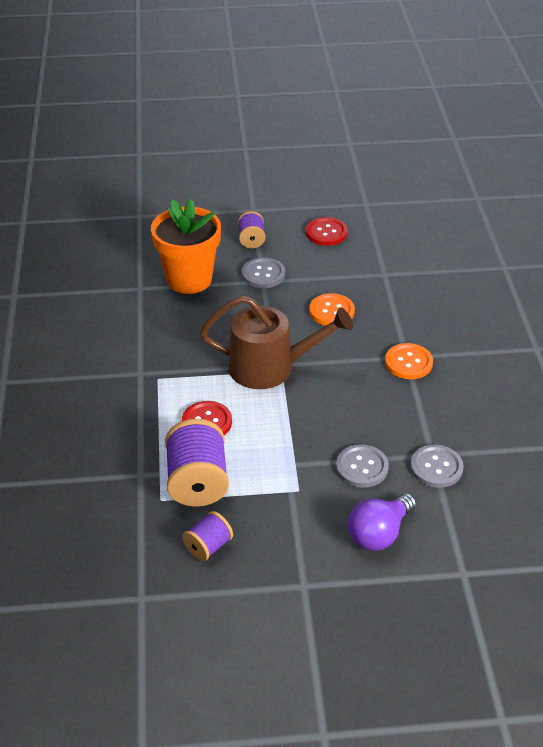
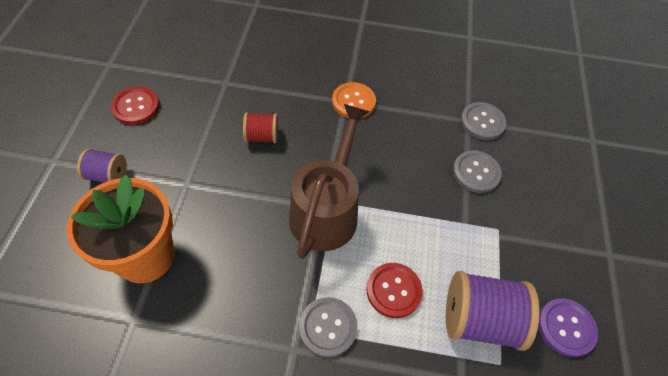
camera: 80 degrees left, 15 degrees up
purple spool [182,511,233,561] -> purple button [538,298,598,357]
grey button [242,257,285,288] -> grey button moved to [299,297,357,358]
orange button [309,293,355,326] -> red spool [243,112,278,143]
purple light bulb [348,493,416,551] -> none

